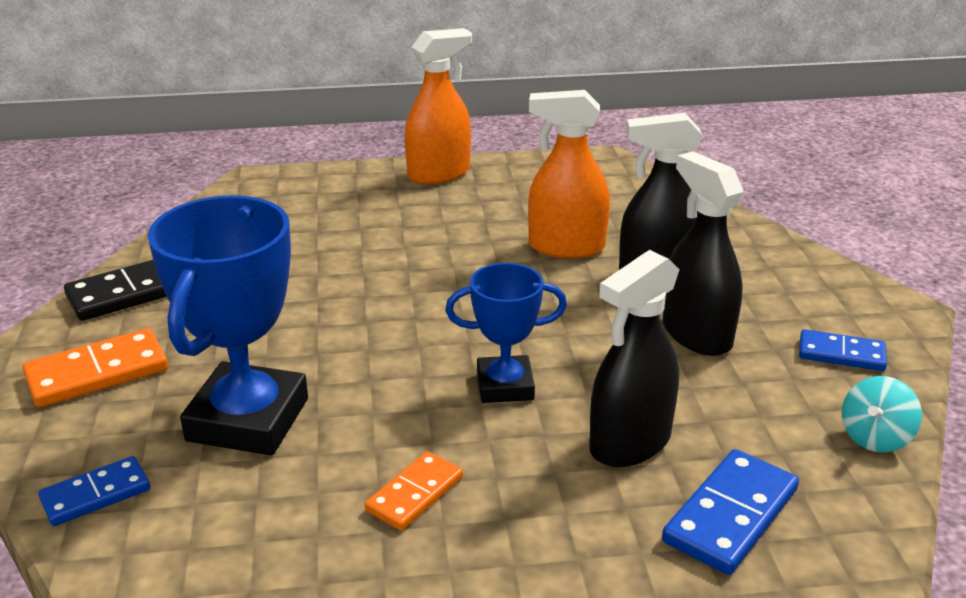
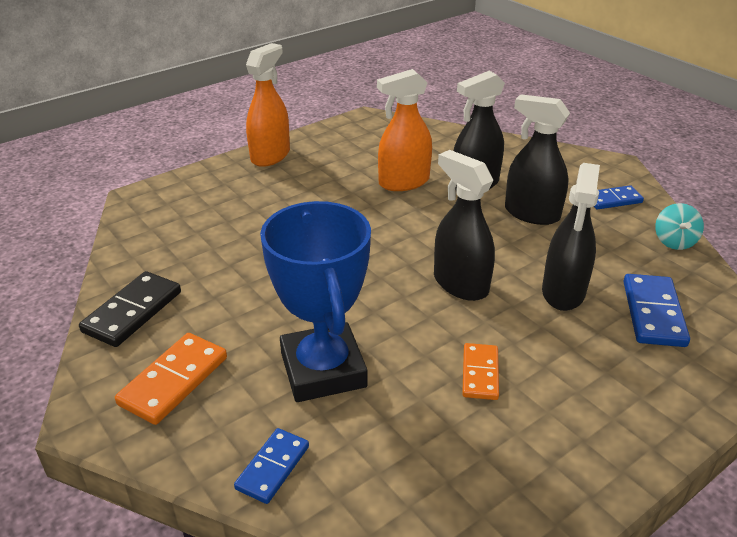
camera: 30 degrees left, 5 degrees up
blue trophy [445,263,567,403] -> black spray bottle [434,150,495,301]

